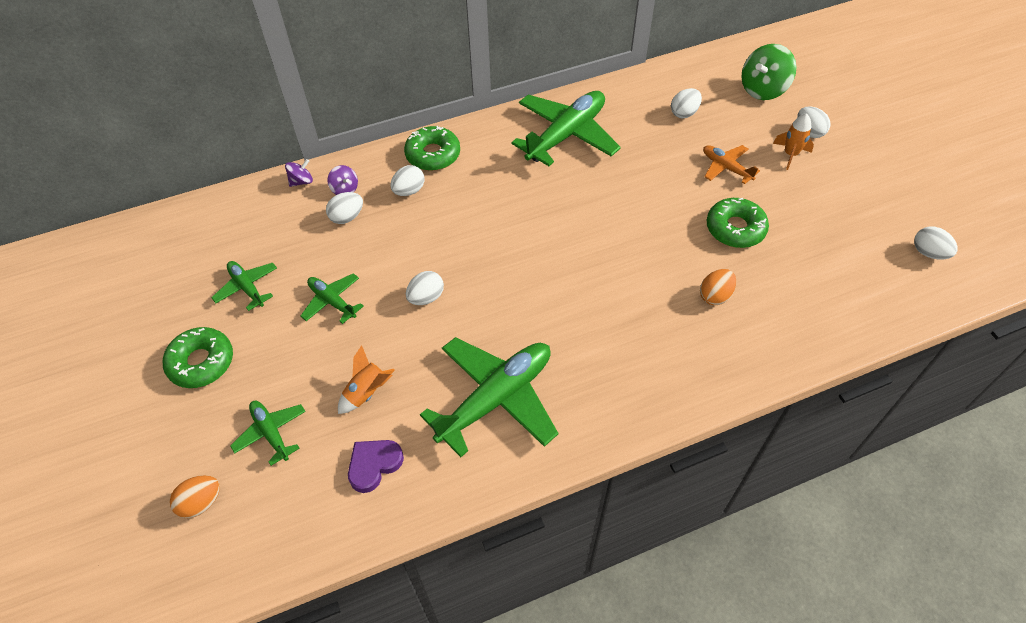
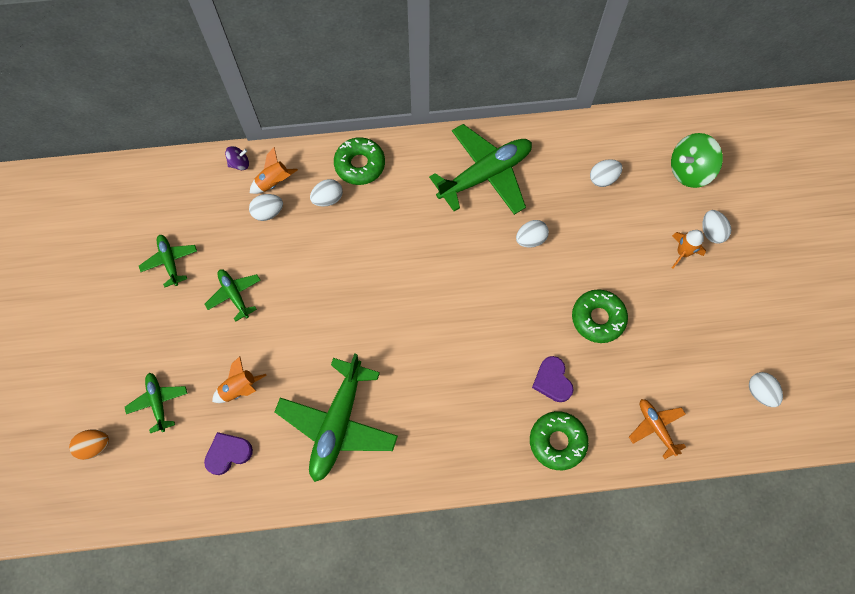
camera: 15 degrees right, 15 degrees up
green donut [163,327,233,388] -> green donut moved to [530,411,589,470]
purple spinning top [328,165,358,195] -> orange rocket [250,147,298,194]
white egg [406,271,444,305] -> white egg moved to [516,220,549,248]
green plane [420,337,558,457] -> green plane turned 135 degrees clockwise [275,353,398,482]
orange egg [700,269,736,305] -> purple heart [532,356,574,402]
orange plane [703,145,760,184] -> orange plane moved to [629,399,686,459]

